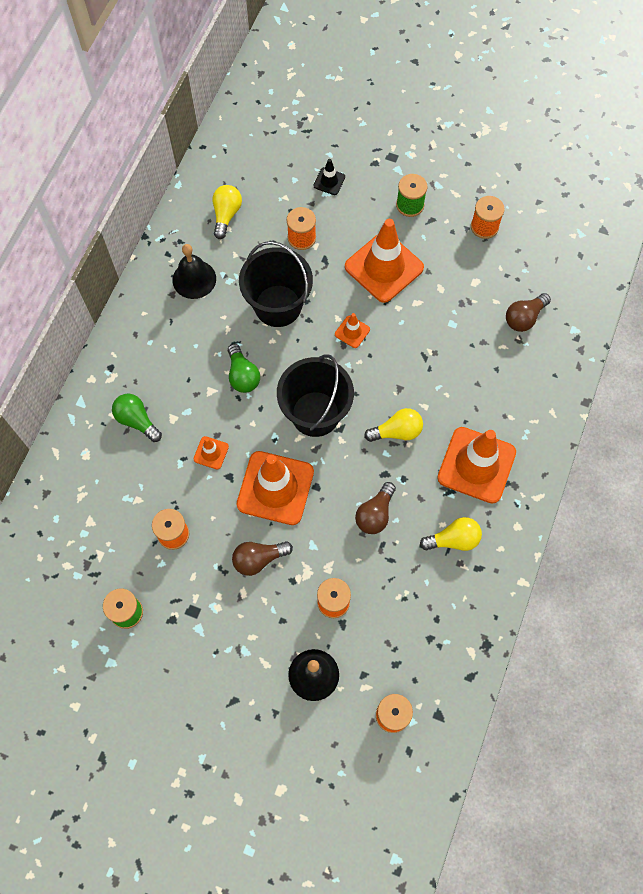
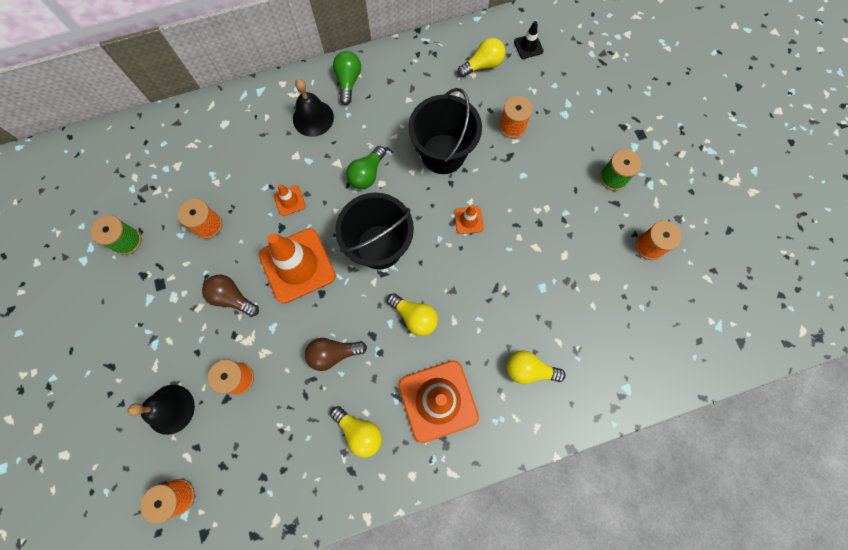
camera: 50 degrees right, 5 degrees up
green light bulb [112,394,162,442] -> green light bulb moved to [333,51,361,105]
black bell [172,244,216,299] -> black bell moved to [293,79,334,137]
black traffic cone [313,159,345,195] -> black traffic cone moved to [514,21,544,59]
orange traffic cone [345,219,424,303] -> none
brown light bulb [506,293,551,332] -> none
none -> yellow light bulb [507,350,566,384]

